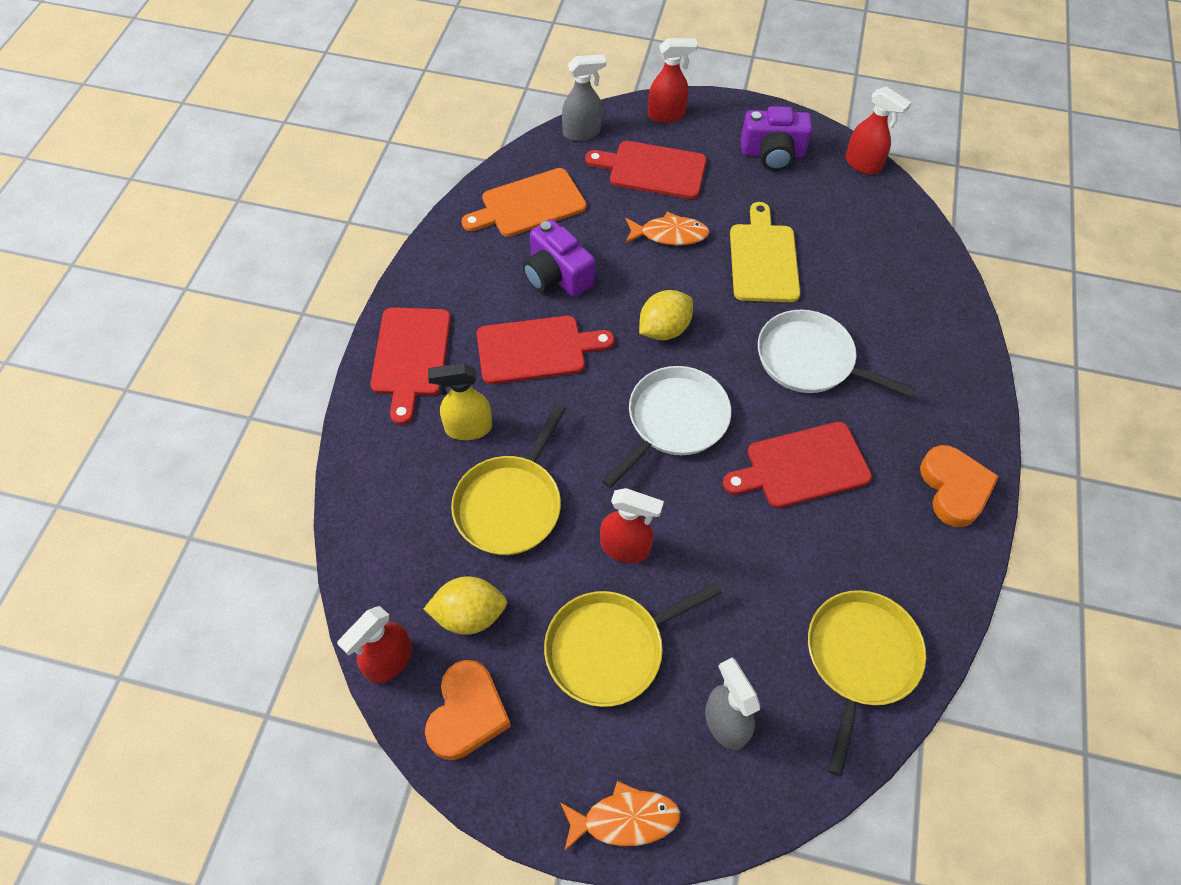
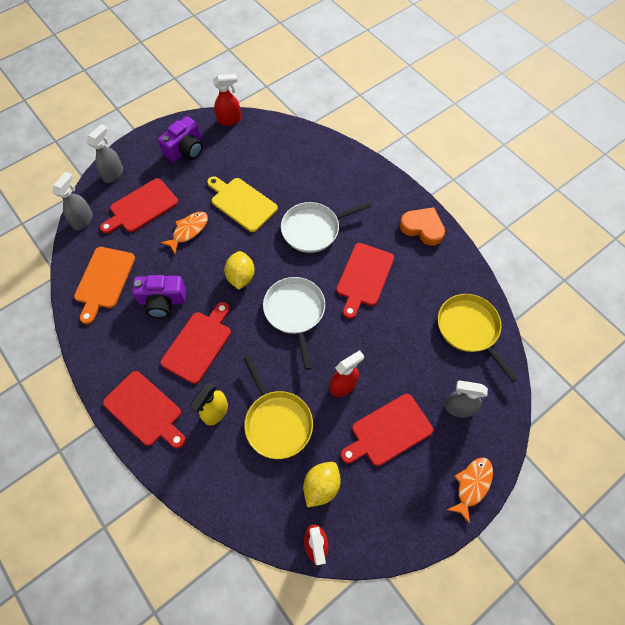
camera: 50 degrees left, 5 degrees up
orange heart [425,660,511,760] -> none
yellow pan [544,582,722,707] -> red cutting board [341,394,433,466]
red spray bottle [648,38,698,123] -> grey spray bottle [87,124,123,183]

